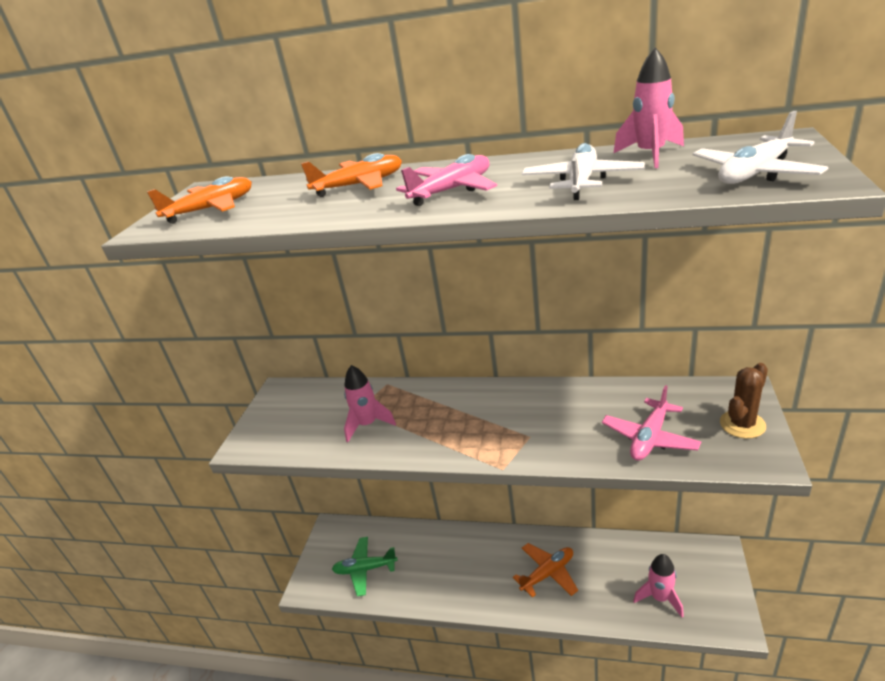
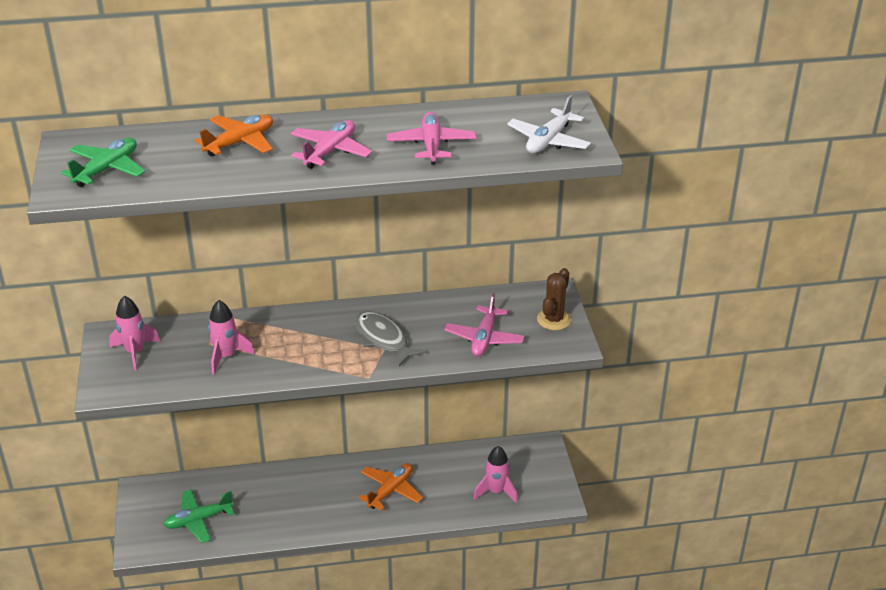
camera: 25 degrees left, 5 degrees up
orange plane [147,176,252,224] -> green plane [61,138,145,187]
white plane [522,143,645,200] -> pink plane [387,112,476,165]
pink rocket [613,47,684,168] -> pink rocket moved to [109,296,160,371]
none -> grey fish [355,311,426,366]

